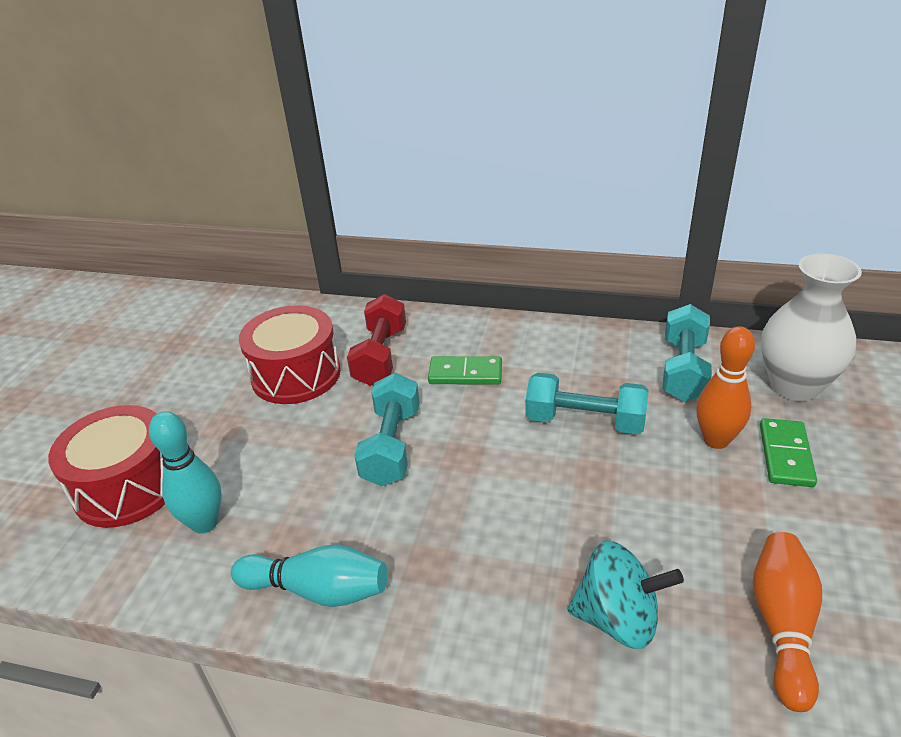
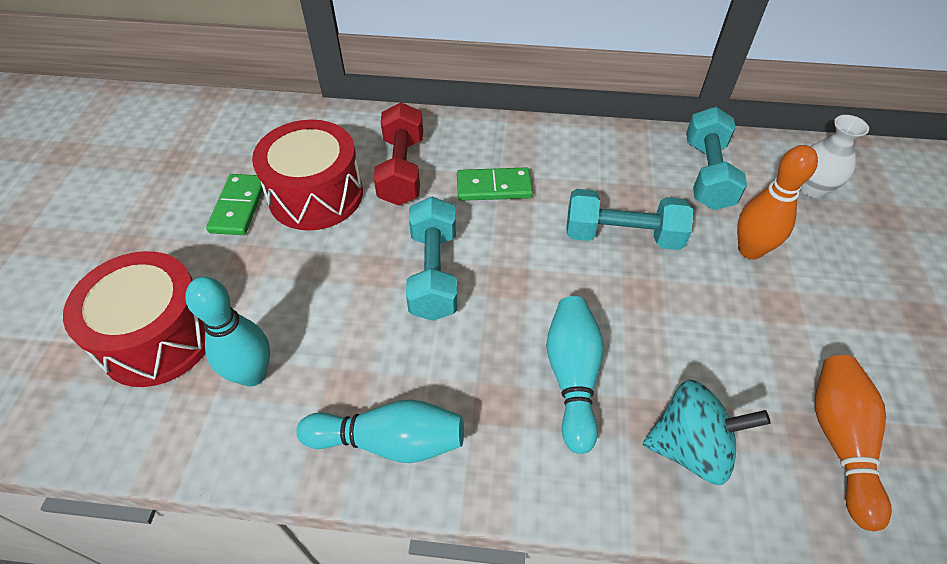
camera: 10 degrees left, 15 degrees up
green domino [760,418,817,487] -> green domino moved to [206,174,263,235]
white vase [761,253,862,401] -> white vase [800,115,869,198], size x0.60
none -> turquoise bowling pin [546,296,604,454]

